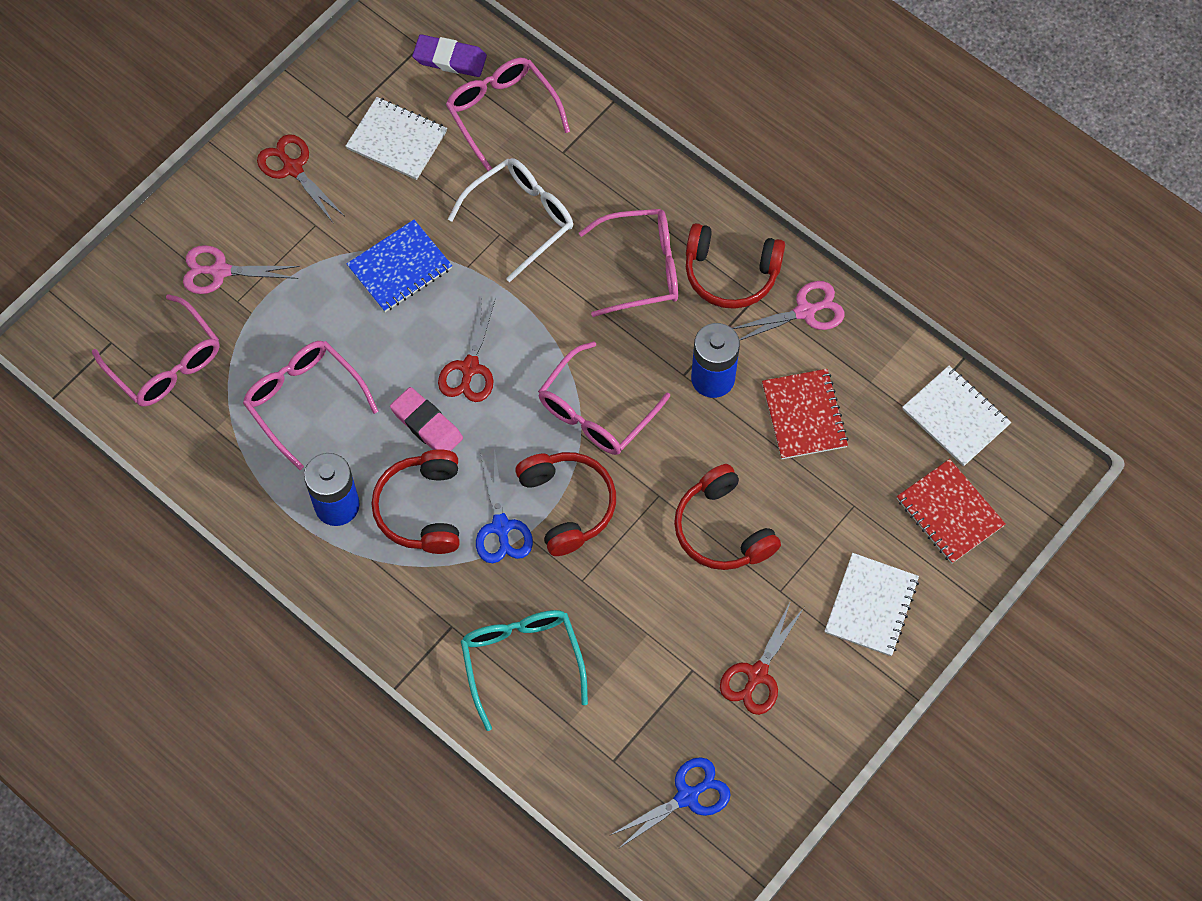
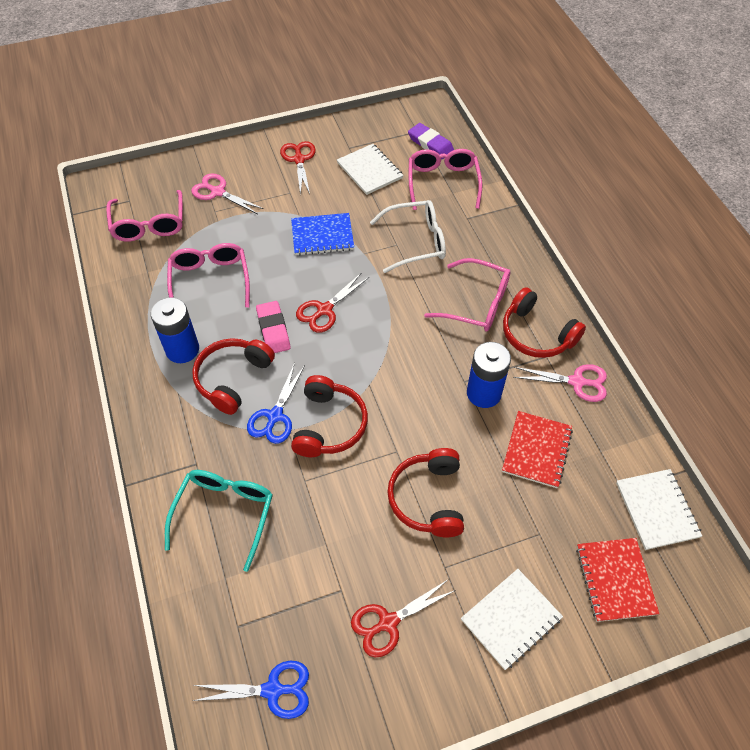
camera: 30 degrees right, 10 degrees down
pink glasses [538,341,670,455] -> none

